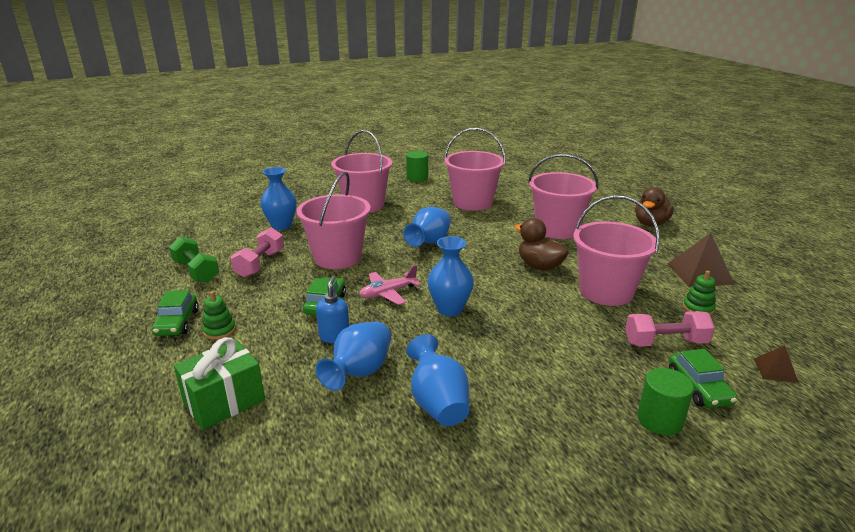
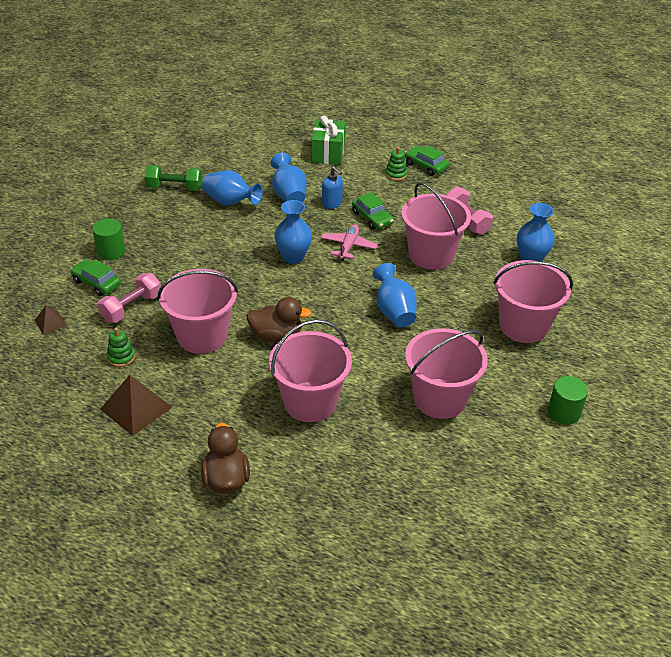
camera: 135 degrees right, 15 degrees up
green dumbbell [169,237,219,283] -> green dumbbell moved to [145,165,203,191]

